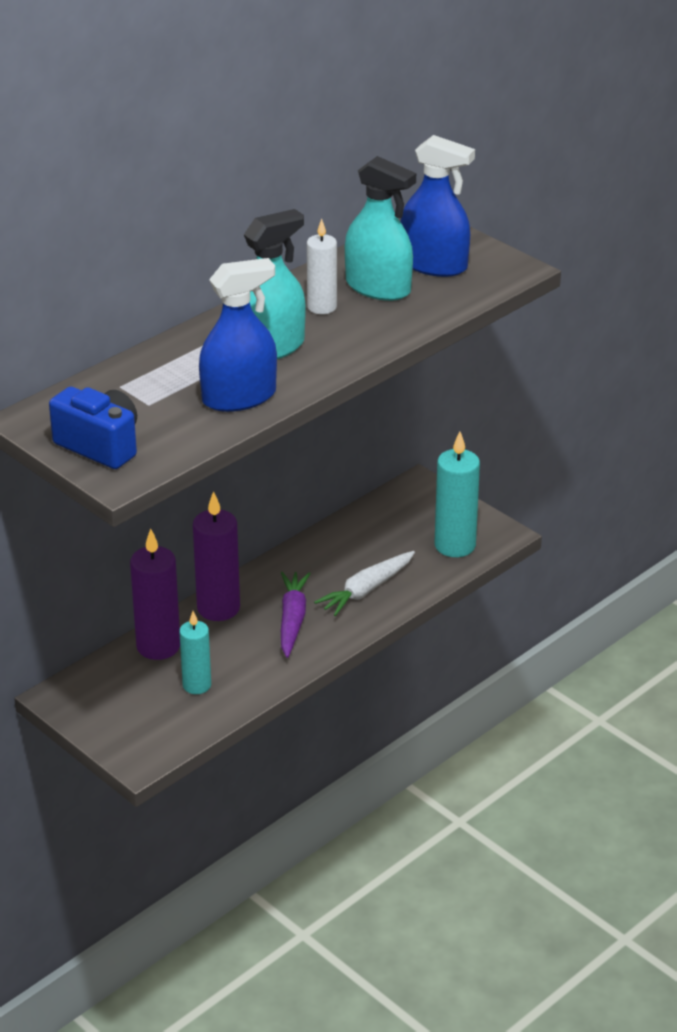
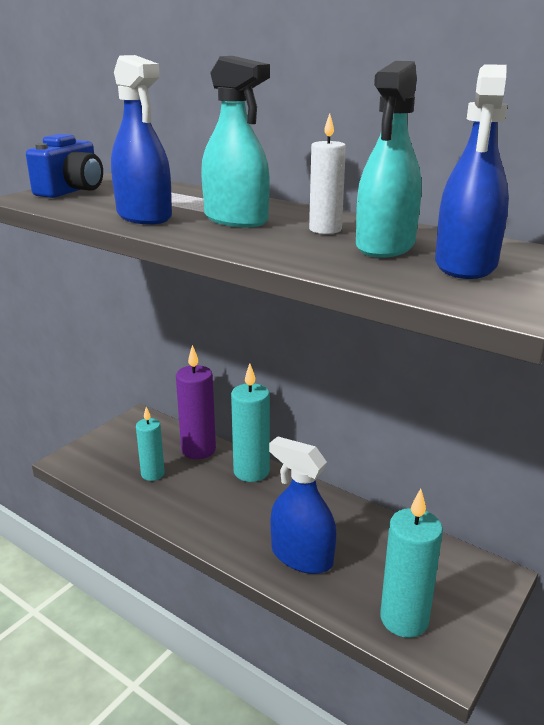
camera: 80 degrees right, 10 degrees down
purple candle [193,491,240,621] -> turquoise candle [231,363,270,482]
purple carrot [281,572,311,658] -> none
white carrot [314,551,415,616] -> blue spray bottle [269,436,336,574]

